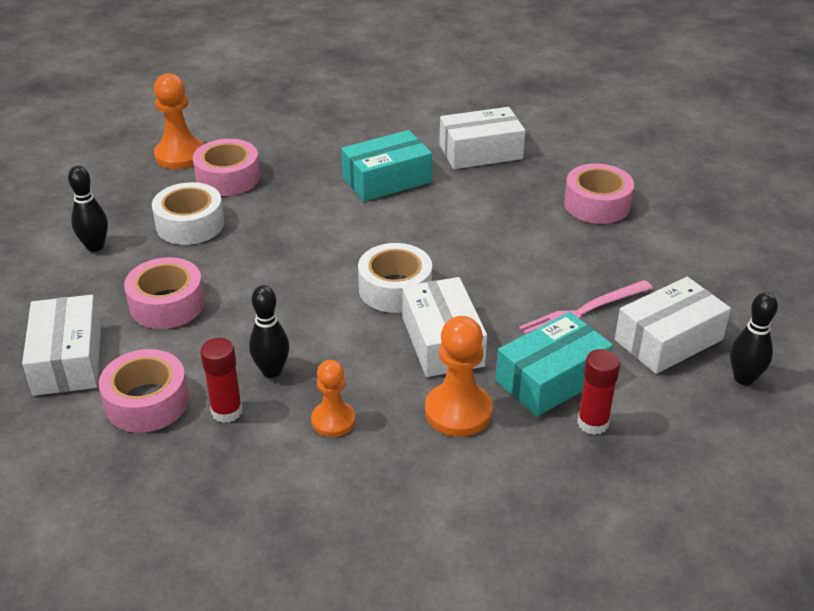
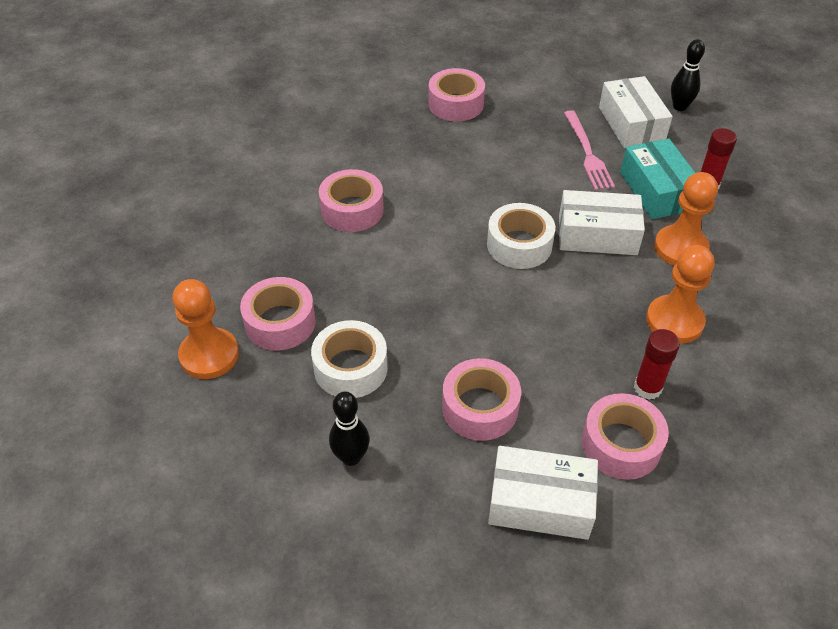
camera: 70 degrees left, 10 degrees up
black bowling pin [249,285,290,378] -> none
orange pawn [311,360,355,437] -> orange pawn [646,245,715,344], size x1.54
turquoise box [341,130,432,202] -> pink tape [319,169,384,232]
white box [439,107,525,169] -> none

